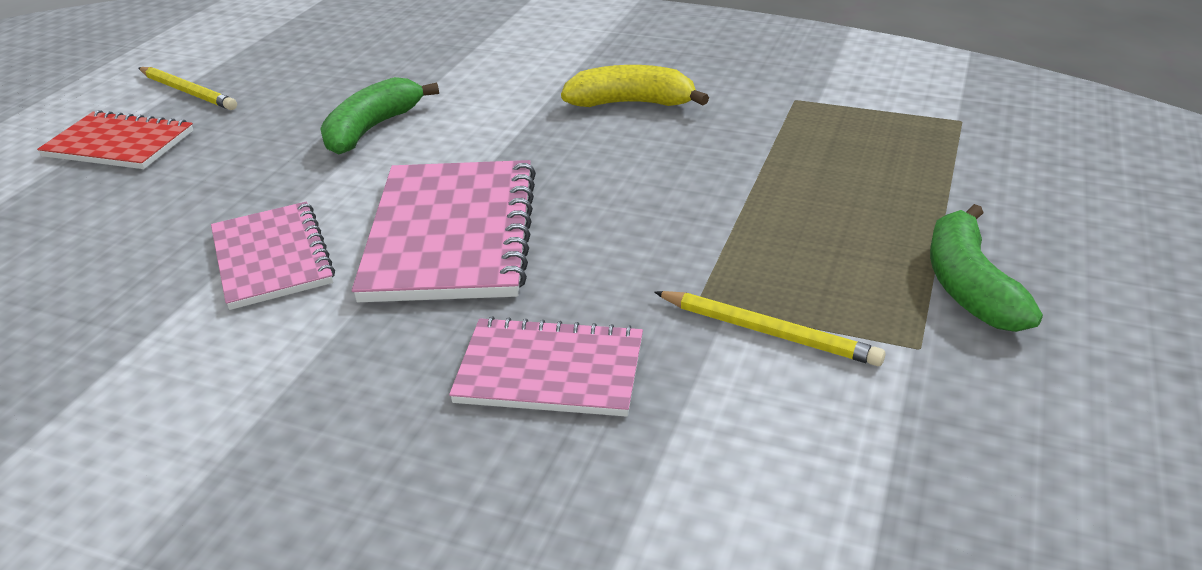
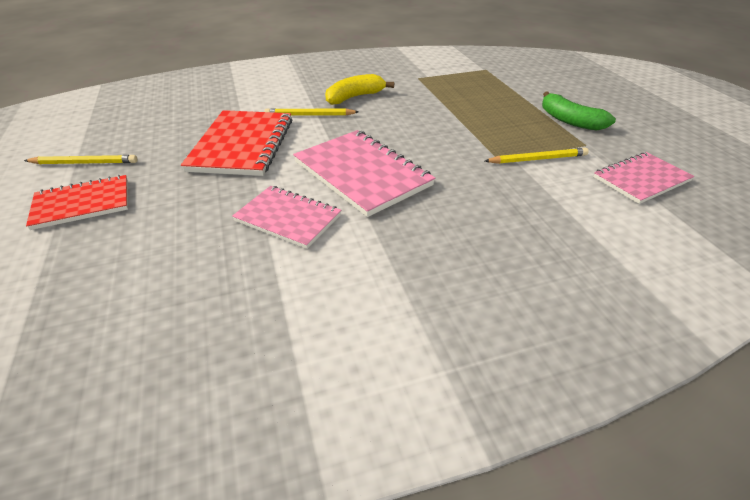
camera: 40 degrees left, 5 degrees up
green banana [320,77,439,154] -> red notebook [181,110,292,176]
pink notebook [449,316,643,417] -> pink notebook moved to [594,152,694,204]
none -> yellow pencil [264,108,359,116]

